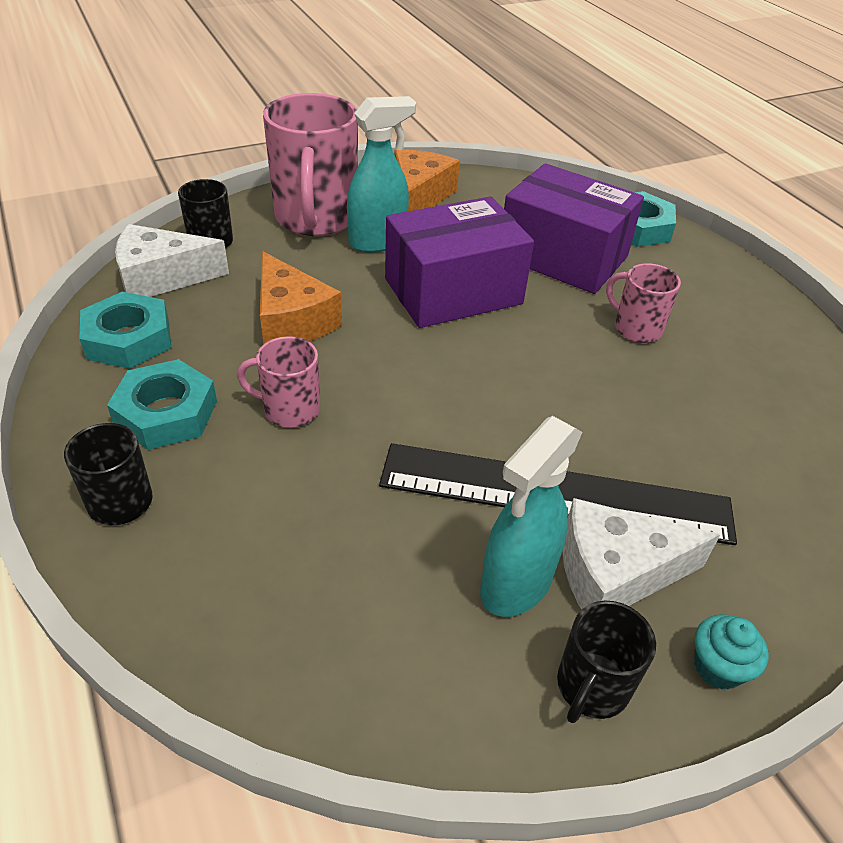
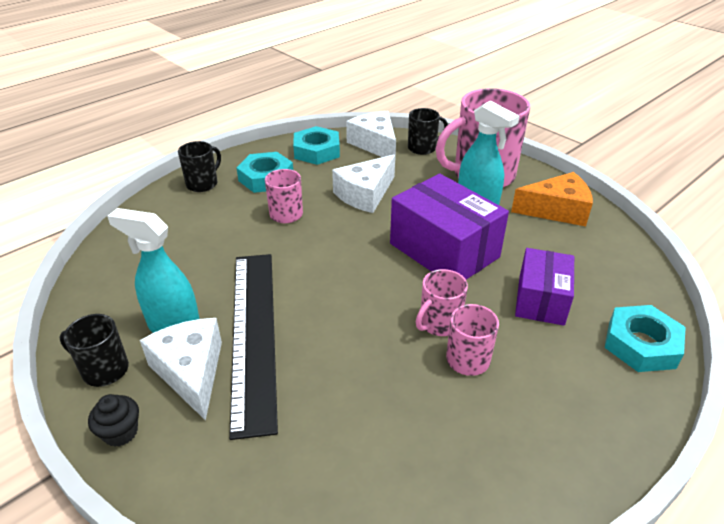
camera: 75 degrees right, 5 degrees down
orange cheese [260,251,342,344] -> white cheese [332,154,395,213]
purple box [504,163,644,294] -> purple box [515,248,574,326], size x0.63
turquoise cupcake [694,614,769,690] -> black cupcake [88,394,139,447]
none -> pink mug [416,269,468,336]

